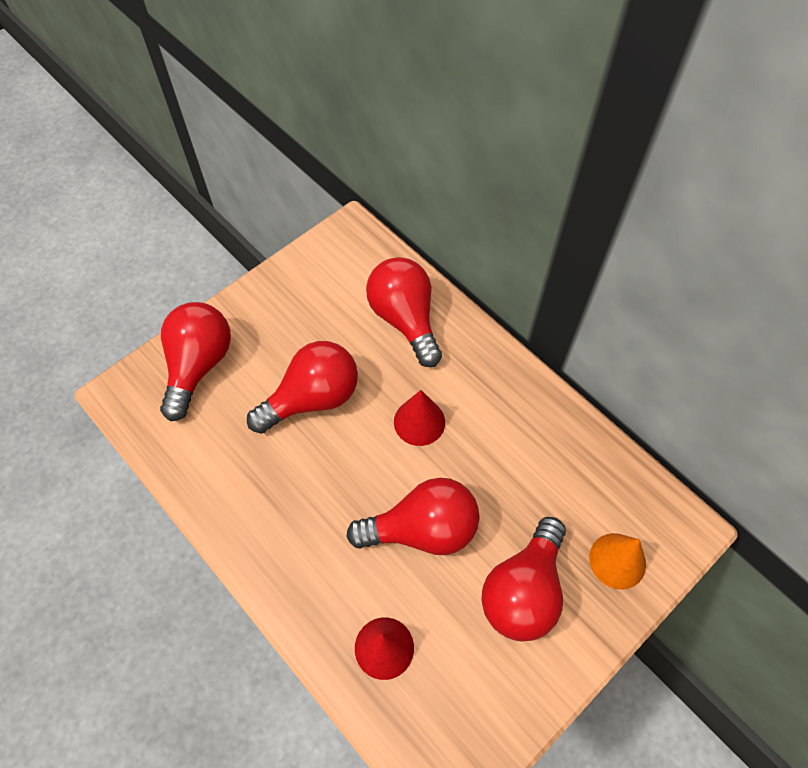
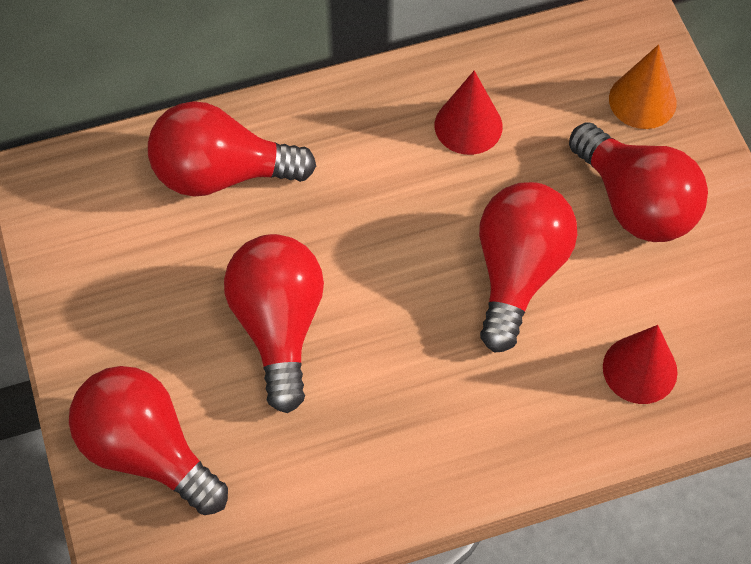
camera: 65 degrees left, 0 degrees up
red cone [394,390,445,446] -> red cone moved to [435,71,503,155]

